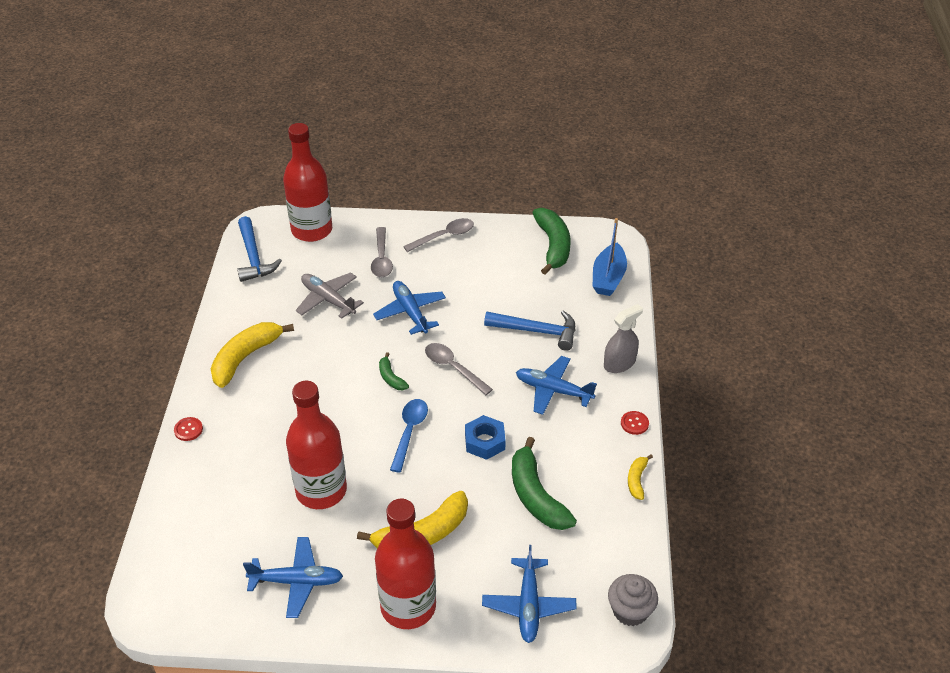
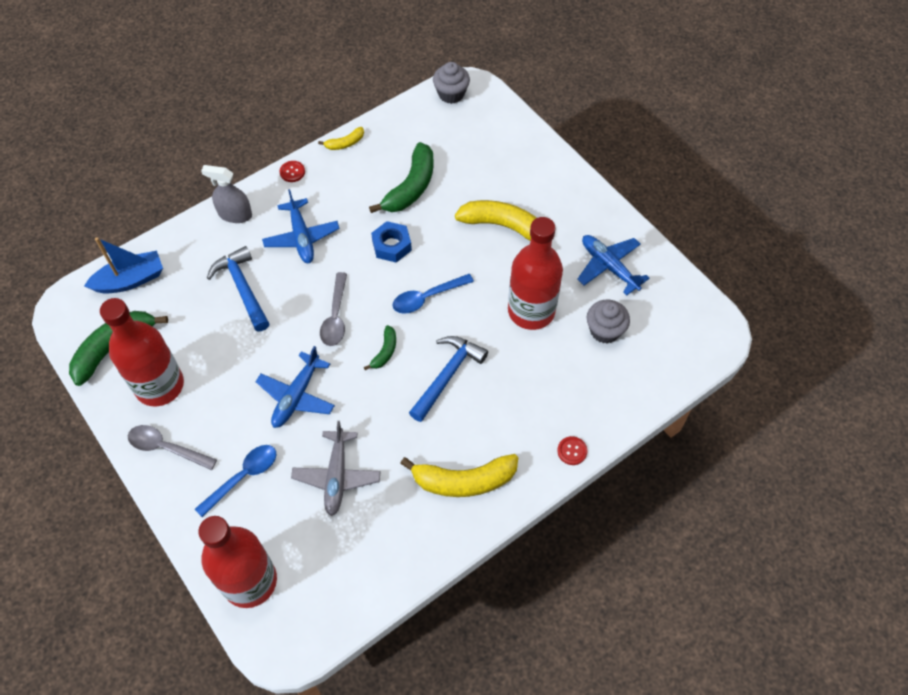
camera: 130 degrees left, 15 degrees up
blue hammer [237,216,282,282] -> blue hammer moved to [409,336,488,422]
grey spoon [371,227,393,277] -> blue spoon [195,445,276,517]
red bottle [375,499,436,629] -> red bottle moved to [100,298,184,406]
blue plane [482,545,576,643] -> none
none -> grey cupcake [587,300,630,343]

